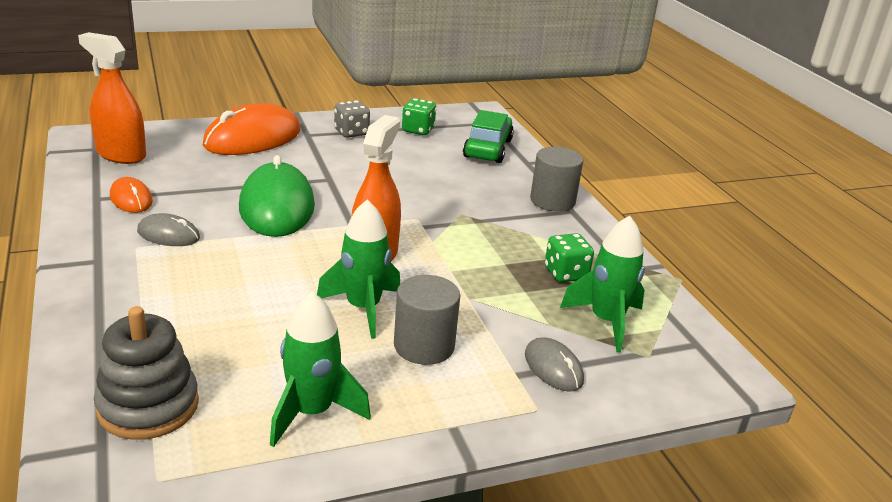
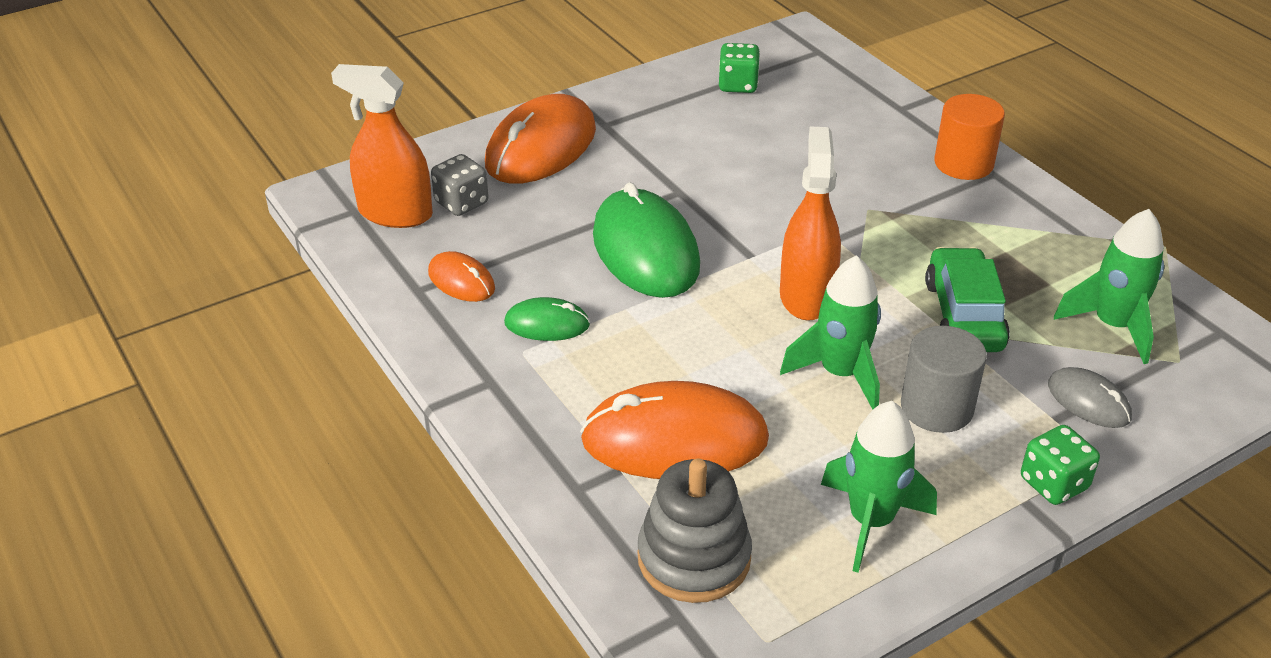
camera: 10 degrees left, 10 degrees up
grey mouse [137,213,200,246] -> green mouse [504,297,590,341]
grey dice [334,100,370,138] -> grey dice moved to [431,154,489,216]
green car [463,110,514,163] -> green car moved to [925,247,1010,352]
grey cylinder [530,147,583,212] -> orange cylinder [934,94,1005,180]
green dice [545,233,594,282] -> green dice moved to [1021,425,1100,505]
none -> orange mouse [580,381,769,479]

